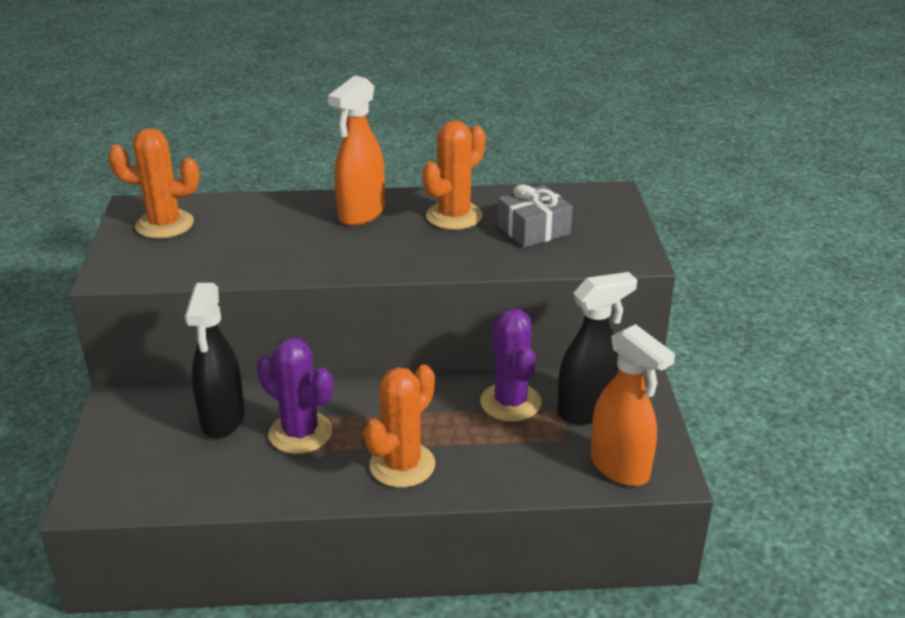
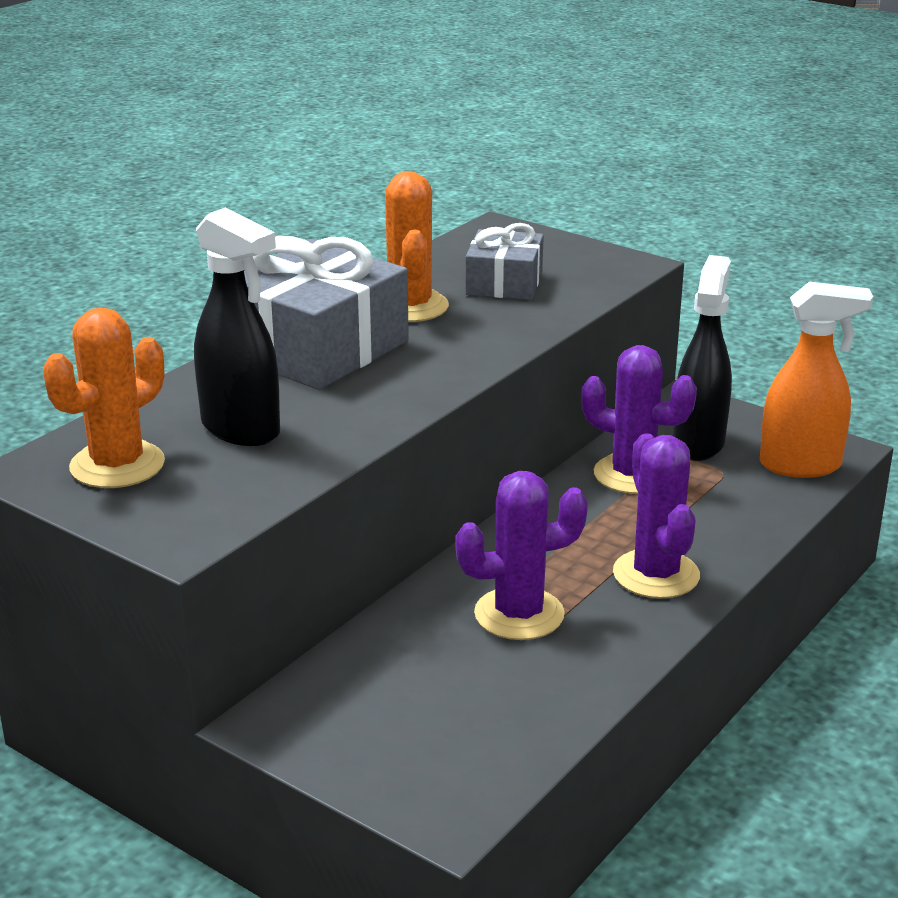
camera: 50 degrees left, 5 degrees down
black spray bottle [185,283,245,439] -> black spray bottle moved to [194,207,280,446]
orange spray bottle [328,75,385,226] -> grey gift [244,236,409,390]
orange cactus [364,365,435,488] -> purple cactus [613,433,700,599]

